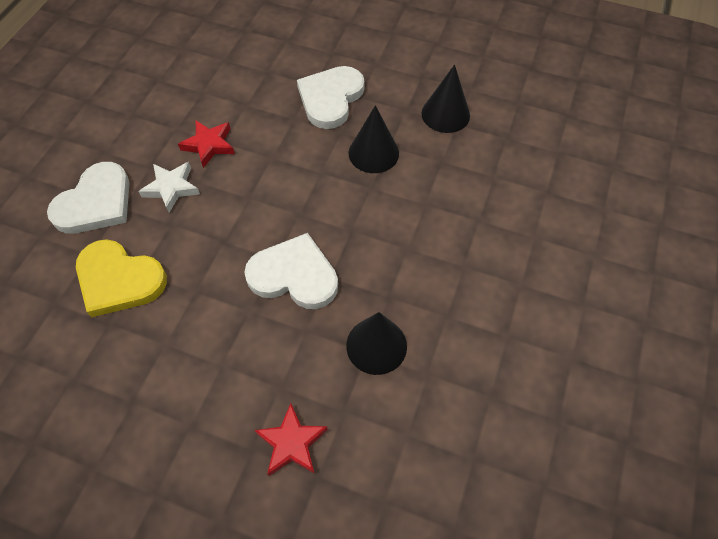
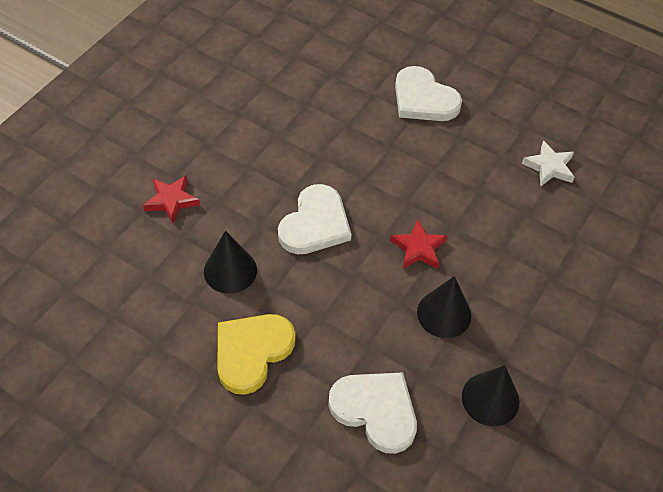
camera: 100 degrees right, 5 degrees down
yellow heart [76,239,167,317] -> yellow heart moved to [217,314,295,395]
white star [138,162,200,213] -> white star moved to [522,140,575,186]
red star [178,121,235,168] -> red star moved to [390,219,447,269]
white heart [297,66,365,129] -> white heart moved to [328,372,417,454]

